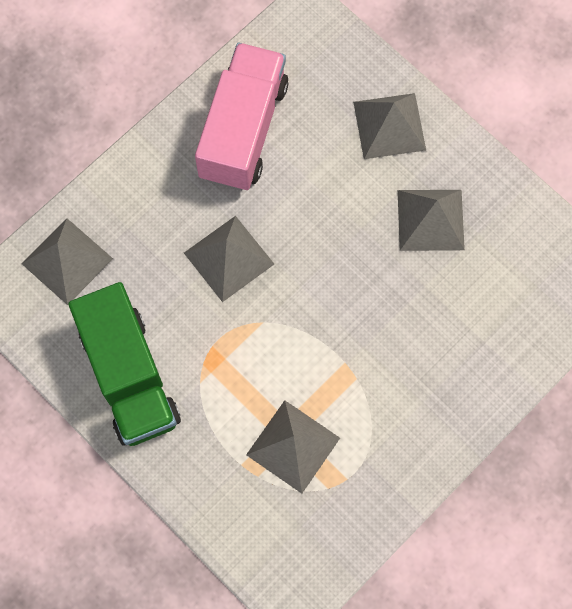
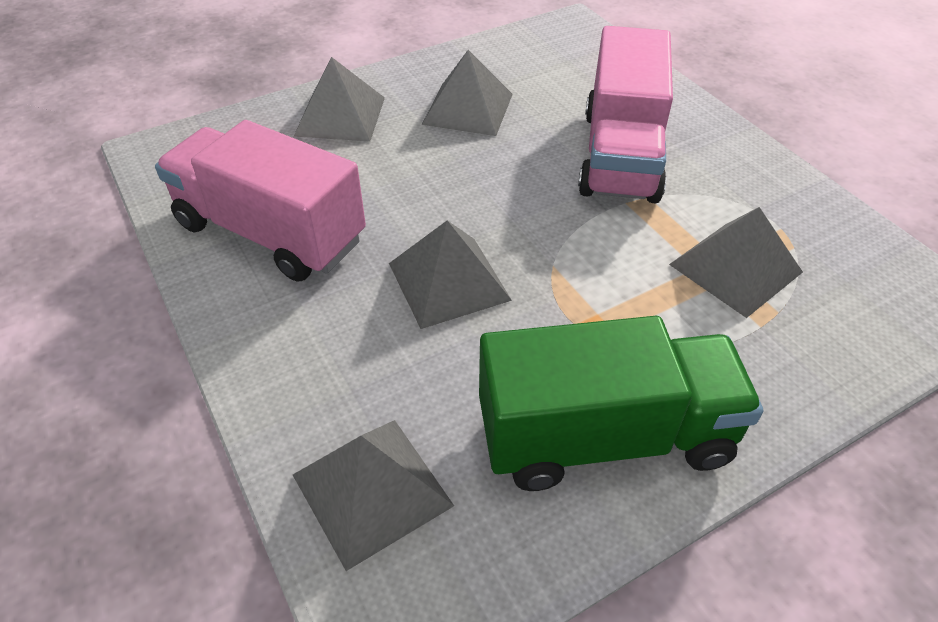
camera: 75 degrees left, 25 degrees down
none -> pink truck [578,26,673,203]

